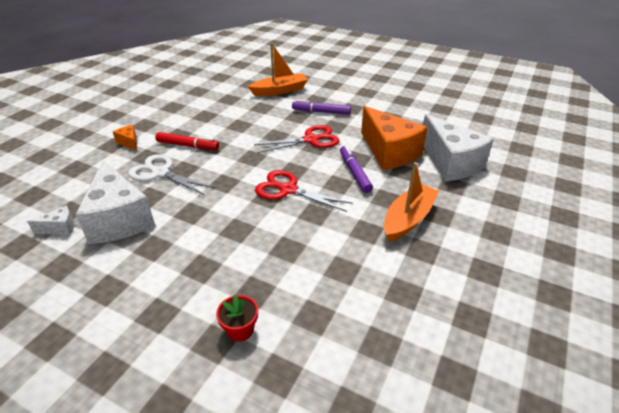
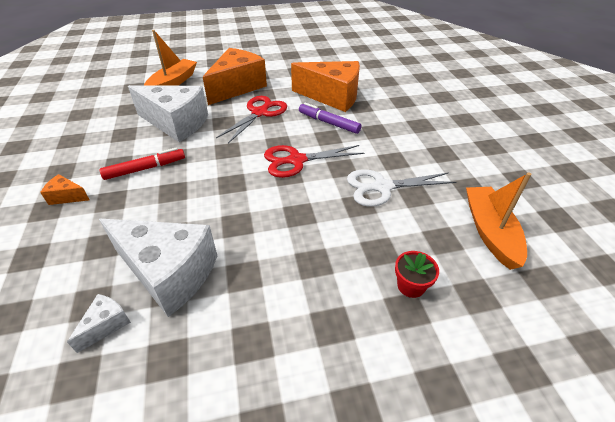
camera: 40 degrees left, 5 degrees up
white scissors [128,154,215,195] -> white scissors moved to [347,170,456,207]
purple marker [292,100,351,115] -> orange cheese [203,48,267,105]
orange boat [384,162,439,242] -> orange boat moved to [466,172,532,270]
white cheese [423,114,494,182] -> white cheese moved to [128,85,208,142]

